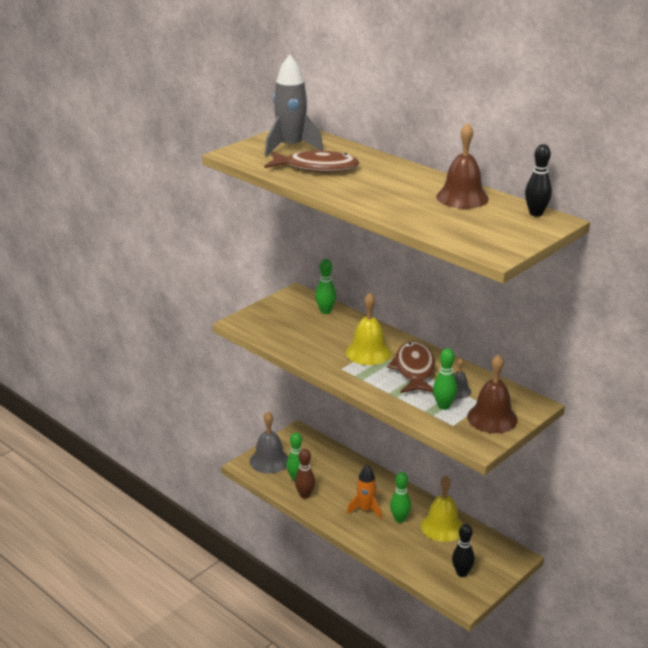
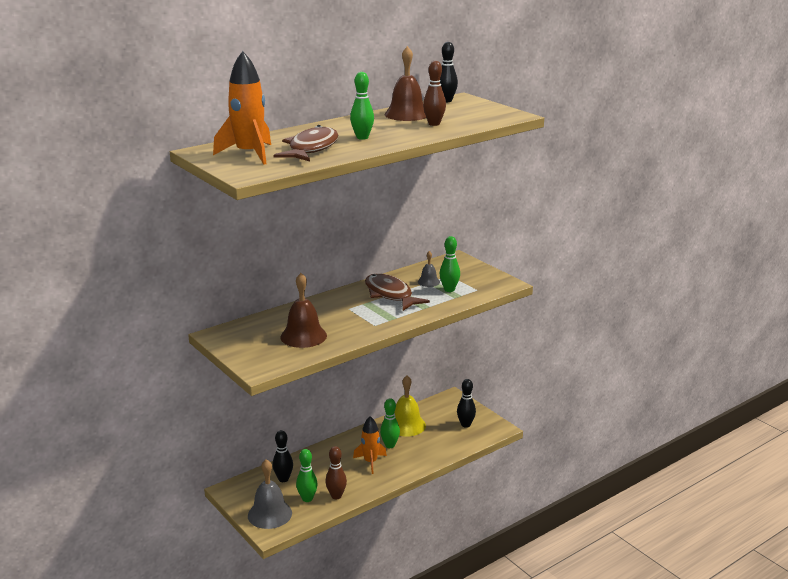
camera: 80 degrees left, 5 degrees down
grey rocket [265,54,323,157] -> orange rocket [213,51,271,165]
green bowling pin [315,259,336,314] -> green bowling pin moved to [350,72,374,140]
yellow bell [346,293,391,365] -> none
brown fish [387,341,435,393] -> brown fish turned 45 degrees clockwise [365,273,430,311]
brown bell [467,354,518,433] -> brown bell moved to [280,273,327,348]
none -> black bowling pin [272,430,293,482]
none -> brown bowling pin [423,60,446,126]

